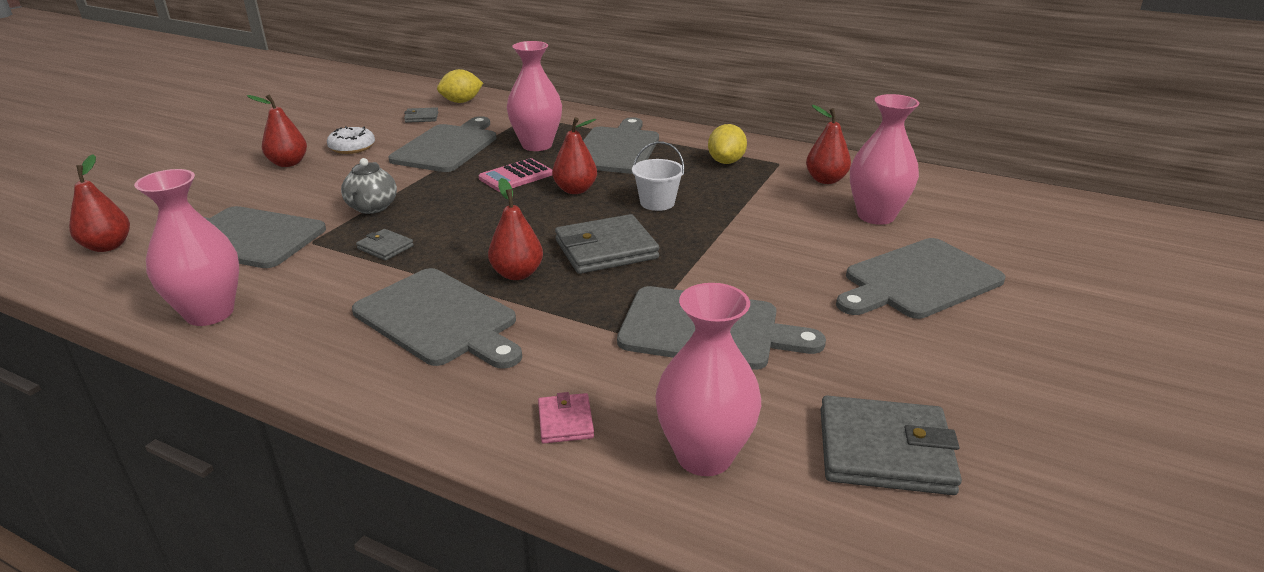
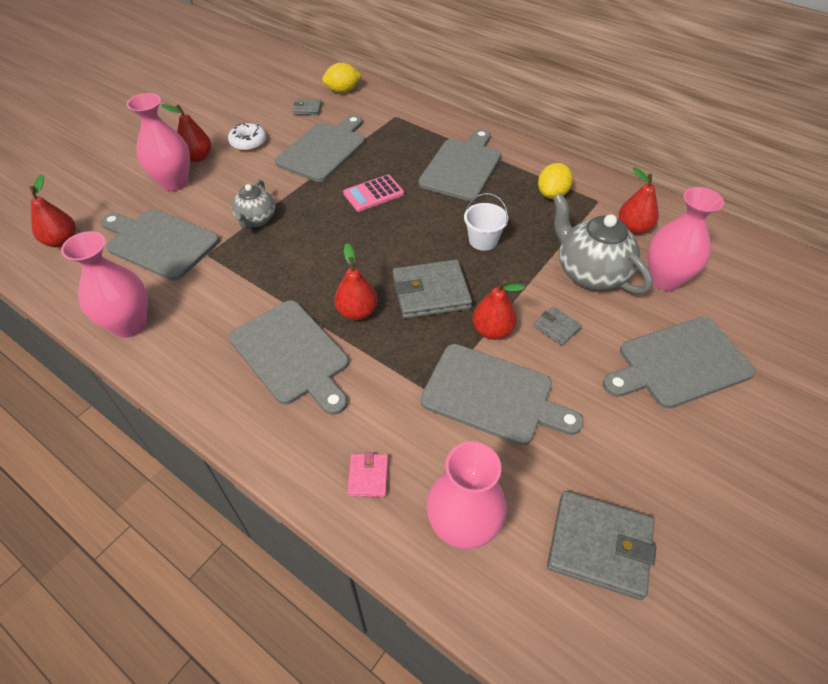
camera: 10 degrees right, 20 degrees up
grey wallet [356,229,414,261] -> grey wallet moved to [534,306,582,346]
pink vase [507,41,562,151] -> pink vase moved to [127,93,190,191]
red pear [552,117,597,194] -> red pear moved to [472,280,525,340]
none -> grey teapot [553,193,653,294]

